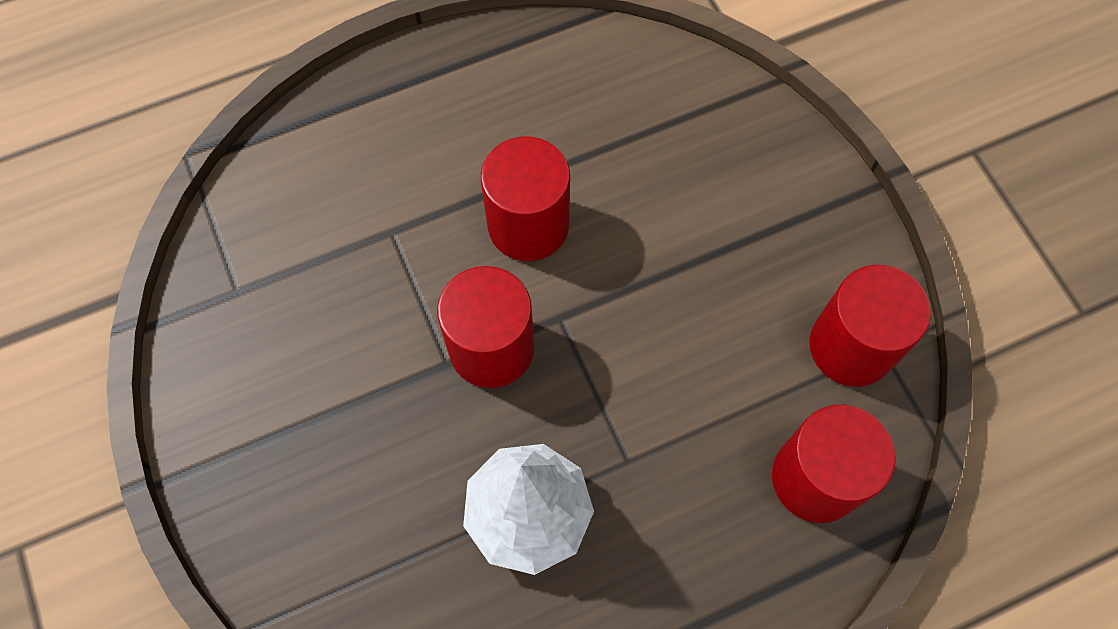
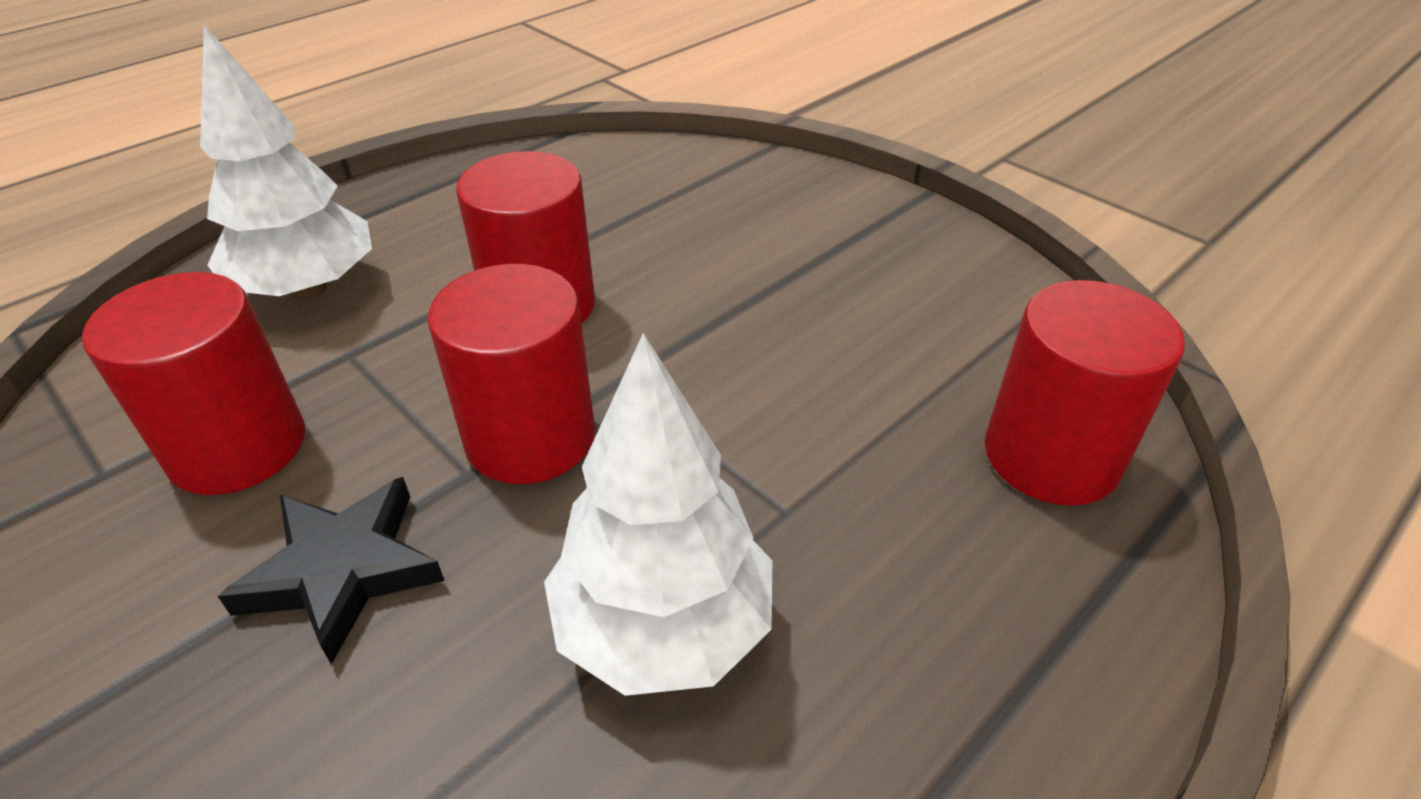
camera: 20 degrees left, 25 degrees down
red cylinder [809,265,931,387] -> red cylinder moved to [82,272,305,495]
none -> white tree [200,25,372,300]
none -> black star [218,477,445,665]

